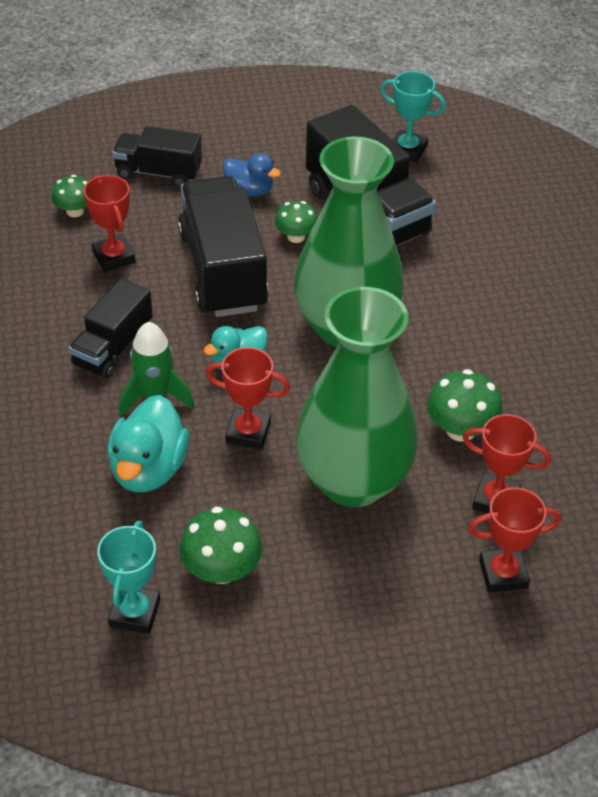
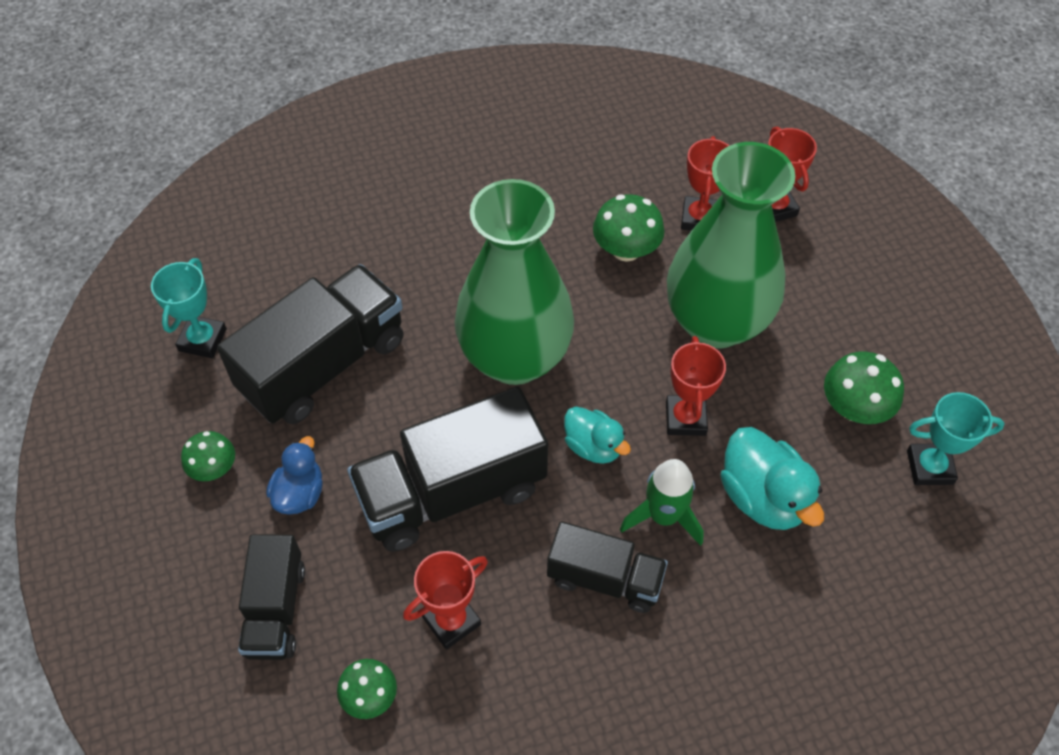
camera: 100 degrees left, 10 degrees up
turquoise duck [107,395,189,492] -> turquoise duck turned 60 degrees clockwise [720,427,824,530]
green mushroom [275,201,317,243] -> green mushroom moved to [181,431,235,481]

